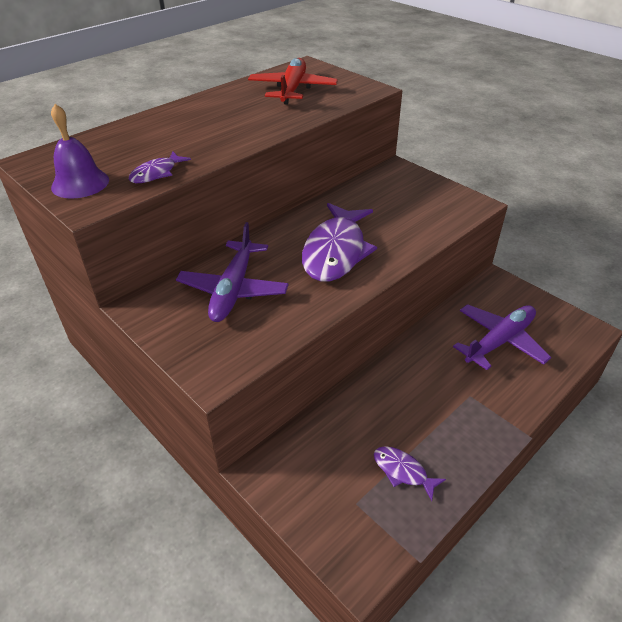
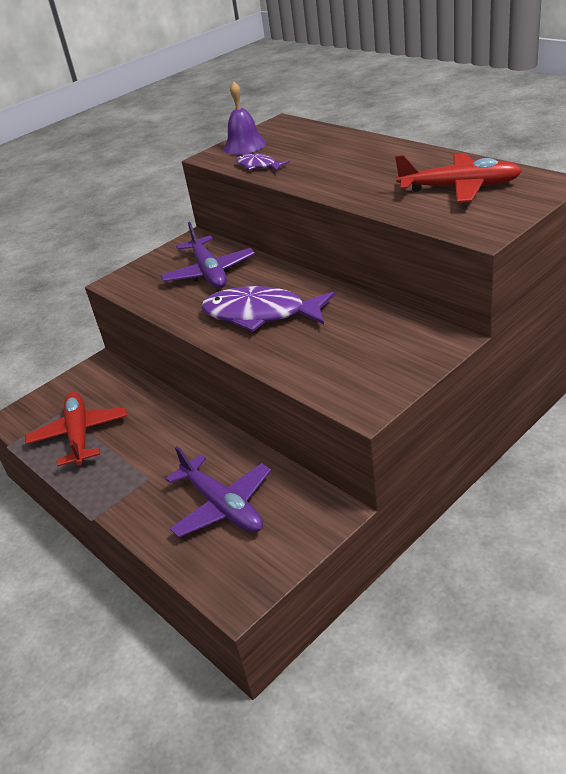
camera: 95 degrees right, 5 degrees down
purple plane [176,222,289,322] -> purple plane turned 120 degrees counterclockwise [161,222,255,289]
purple fish [374,446,446,501] -> red plane [25,392,127,467]

